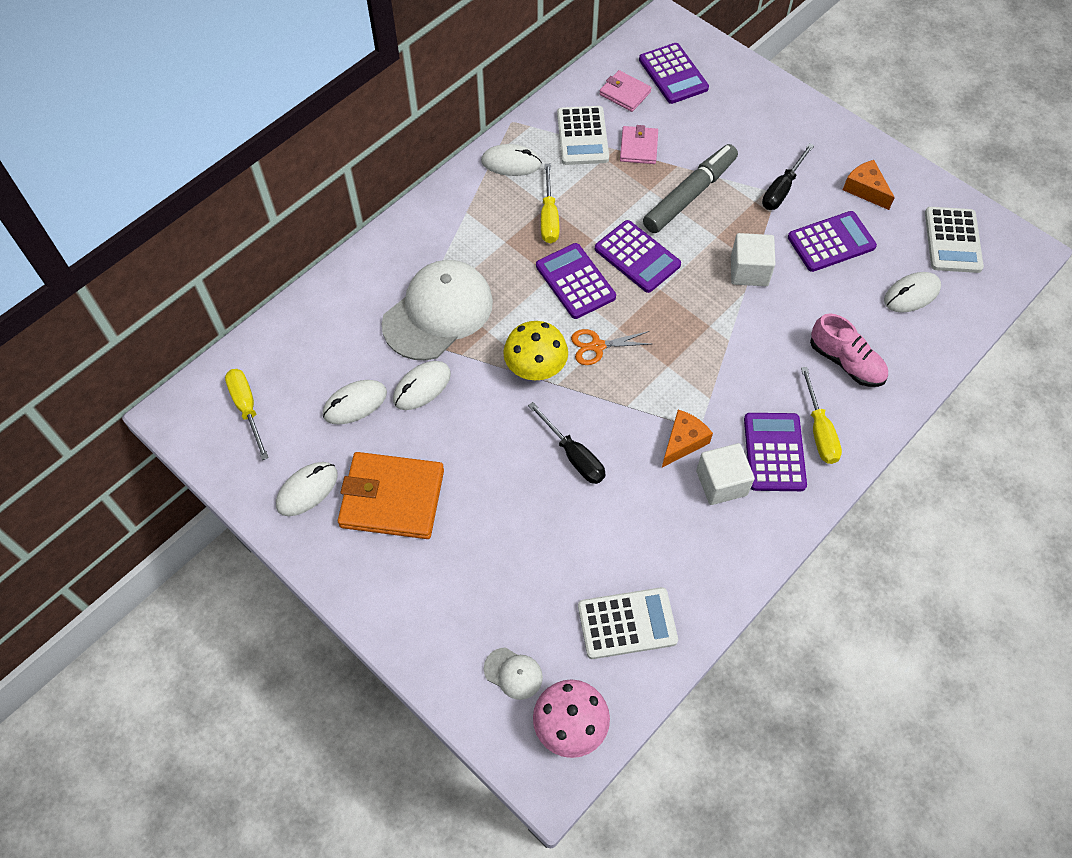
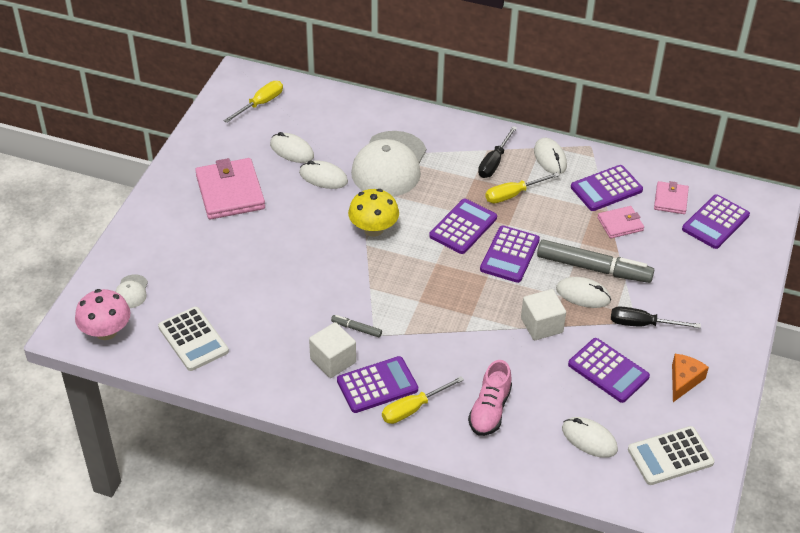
camera: 65 degrees right, 15 degrees down
white mouse [276,462,338,516] -> white mouse moved to [556,277,611,308]
orange wallet [338,452,444,539] -> pink wallet [195,158,265,220]
white cap [382,260,493,360] -> white cap turned 90 degrees clockwise [351,131,426,197]
black screwdriver [528,402,605,484] -> black screwdriver moved to [478,126,517,178]
white calculator [557,106,609,165] -> purple calculator [571,165,643,211]
orange scissors [571,329,650,365] -> none
orange cheese [662,410,713,468] -> grey marker [331,315,382,338]

